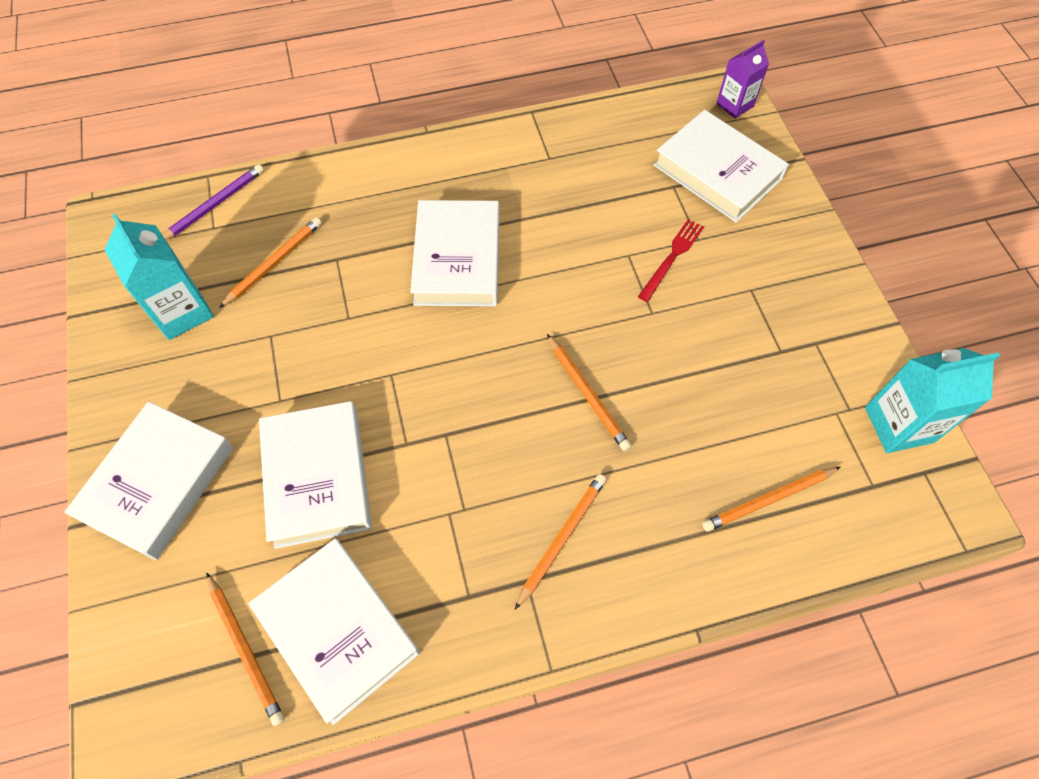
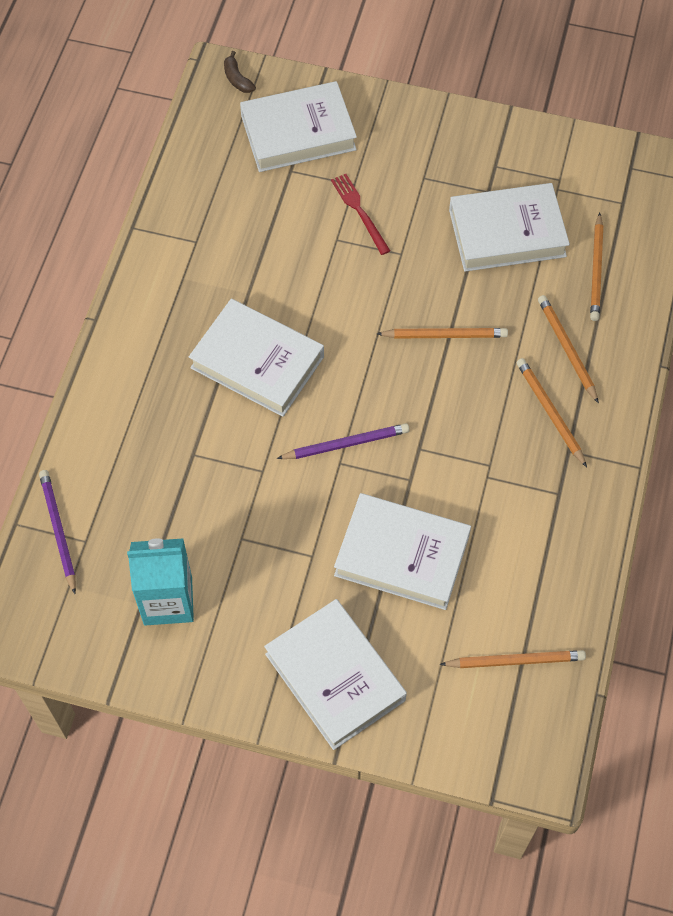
camera: 60 degrees left, 0 degrees up
orange pencil [219,217,322,308] -> orange pencil moved to [538,295,599,404]
white book [248,539,420,725] -> white book moved to [449,183,570,272]
purple carton [716,40,769,118] -> brown banana [224,51,256,93]
turquoise carton [865,348,1000,453] -> none
none -> purple pencil [277,423,410,459]

